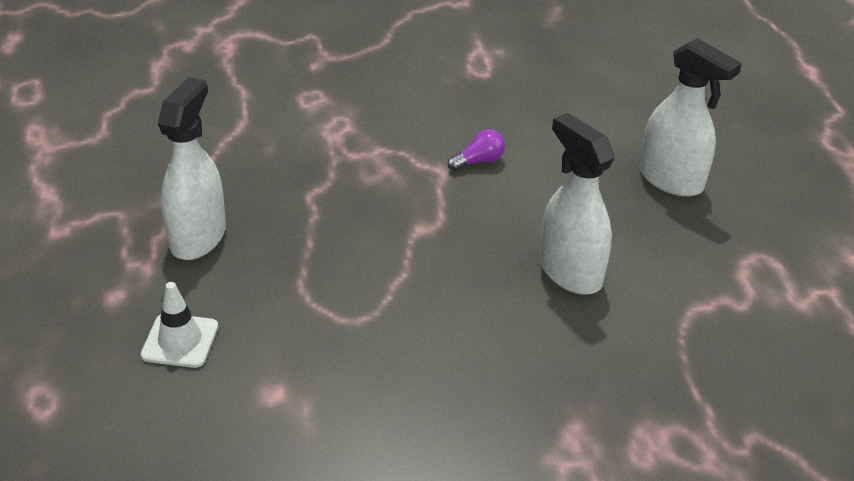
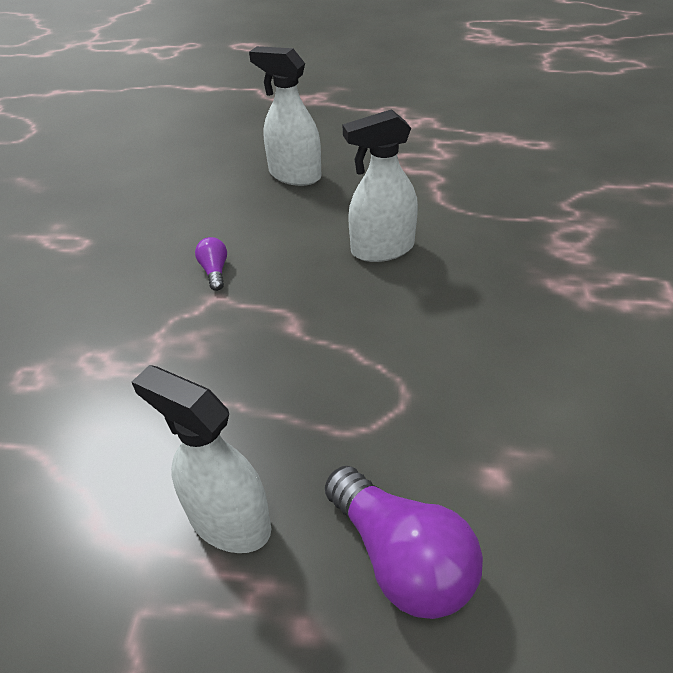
camera: 70 degrees left, 5 degrees up
white traffic cone [141,282,218,368] -> purple light bulb [325,466,483,619]
white spray bottle [639,38,742,197] -> white spray bottle turned 120 degrees counterclockwise [249,46,321,186]

